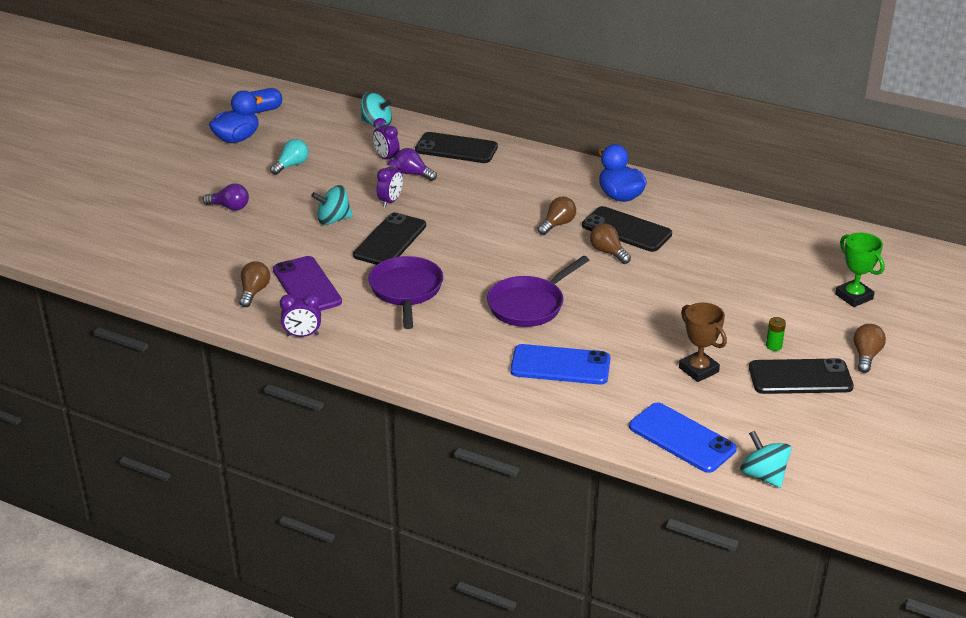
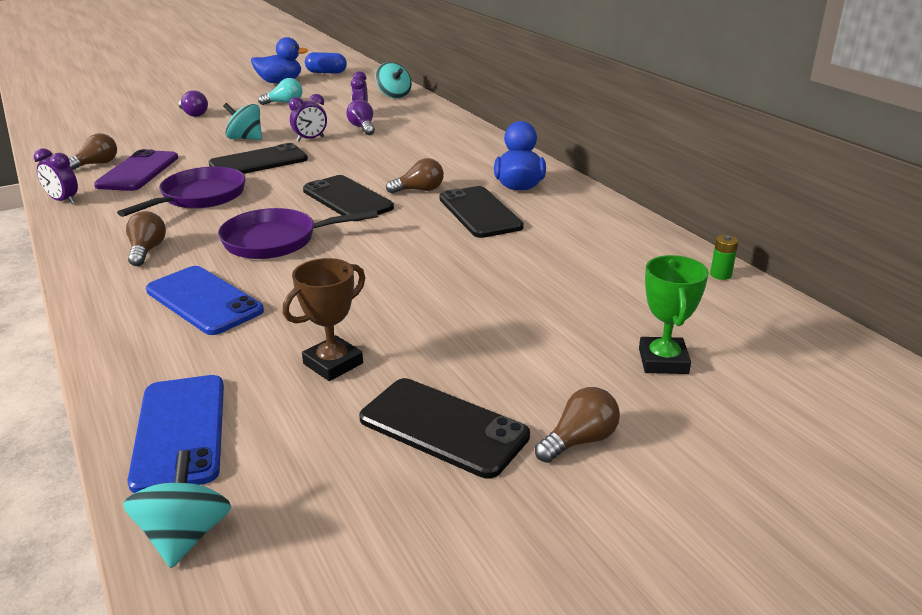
camera: 35 degrees right, 5 degrees down
black phone [415,132,498,163] -> black phone moved to [303,175,394,221]
brown light bulb [590,223,631,264] -> brown light bulb moved to [126,211,166,266]
brown trophy [679,302,727,382] -> brown trophy turned 45 degrees clockwise [283,258,365,381]
green battery [766,317,786,351] -> green battery moved to [710,235,738,280]

